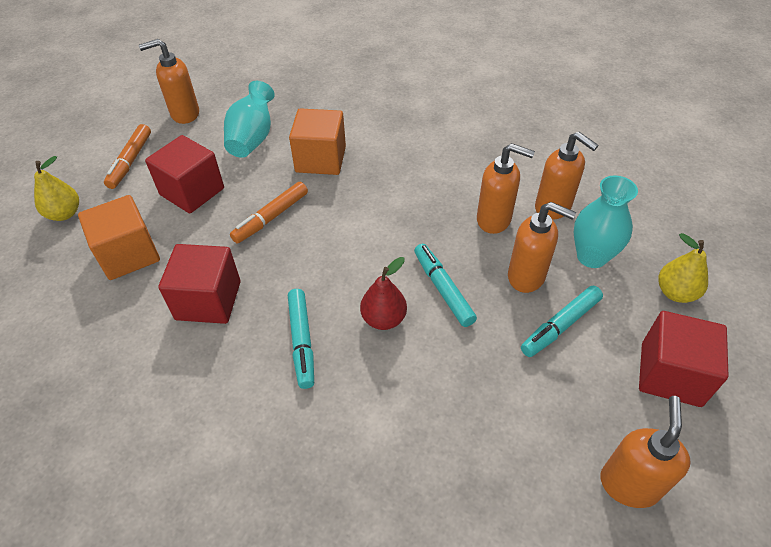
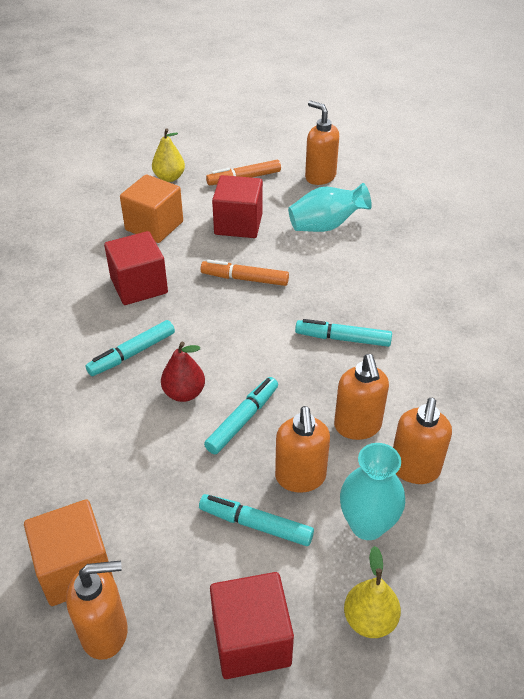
camera: 60 degrees right, 5 degrees down
orange cube [289,108,346,175] -> orange cube moved to [24,499,114,606]
none -> turquoise marker [295,319,392,347]

